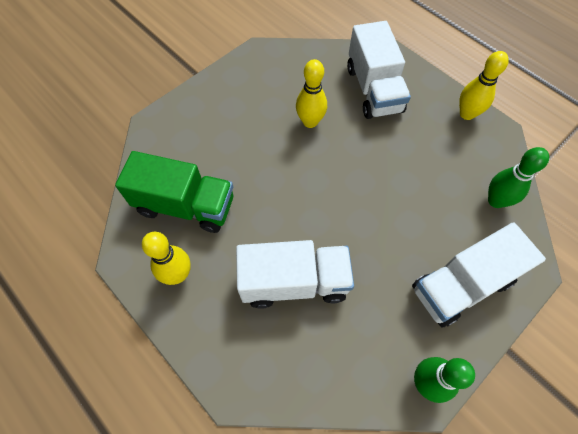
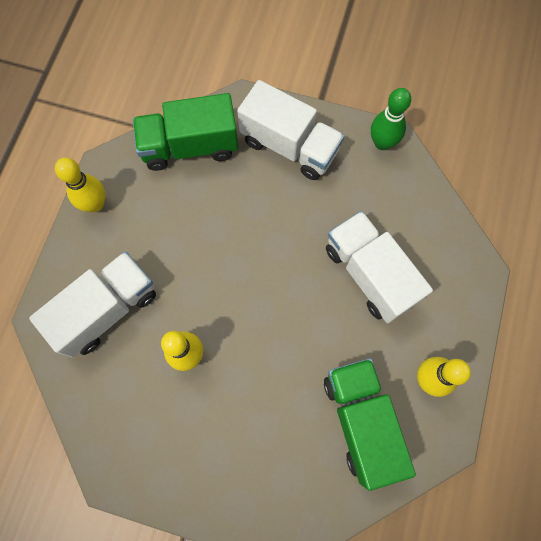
camera: 120 degrees left, 10 degrees up
green bowling pin [488,147,549,208] -> green truck [133,93,239,171]

